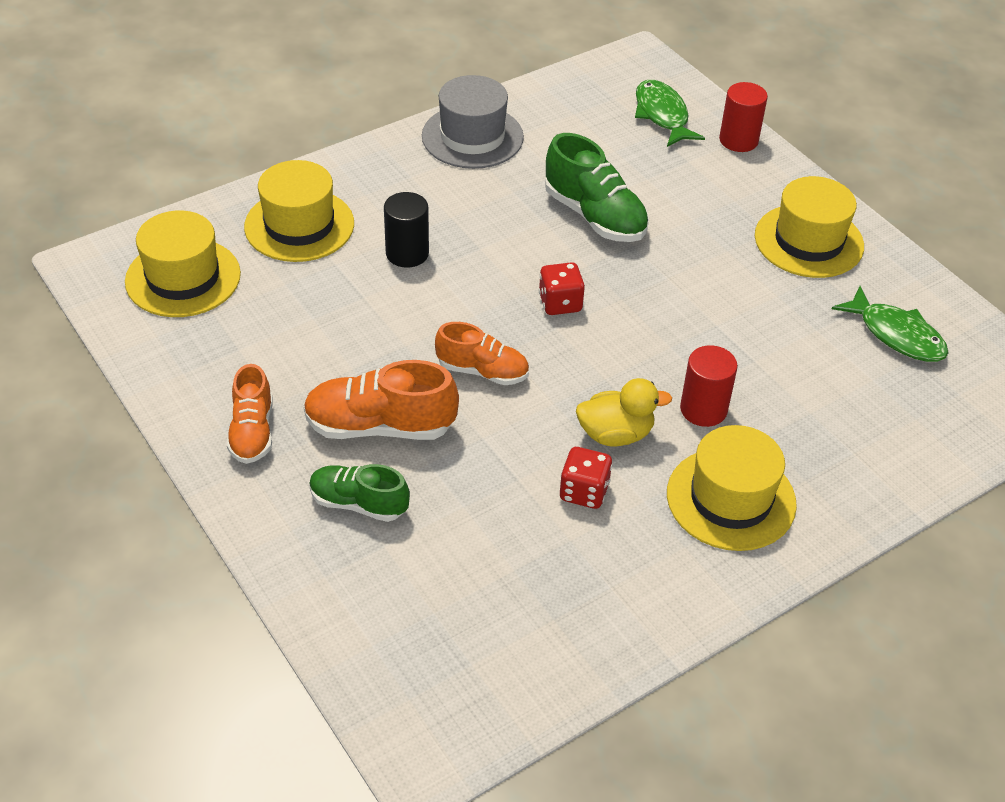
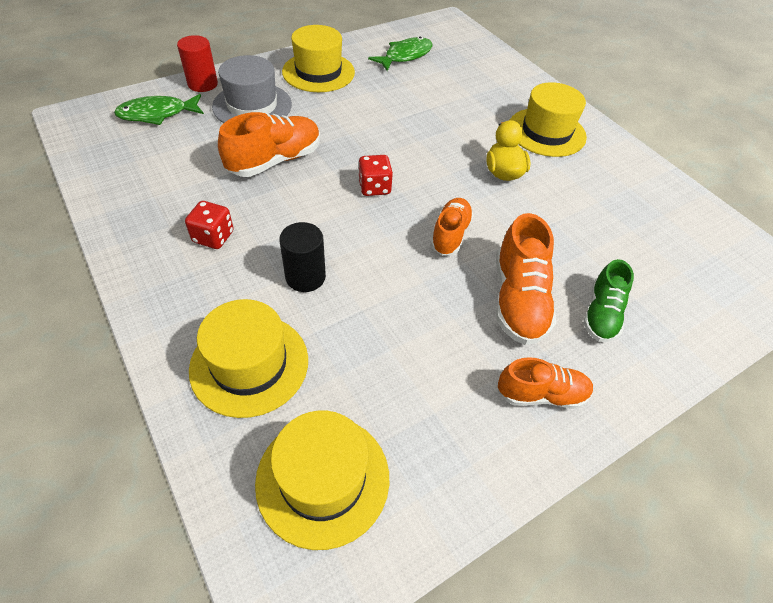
camera: 90 degrees left, 5 degrees up
grey hat [422,75,524,169] -> grey hat moved to [212,55,292,123]
green shoe [545,133,649,242] -> orange shoe [218,112,320,177]
red dice [560,447,612,509] -> red dice moved to [185,201,233,249]
red cylinder [680,345,738,427] -> none

